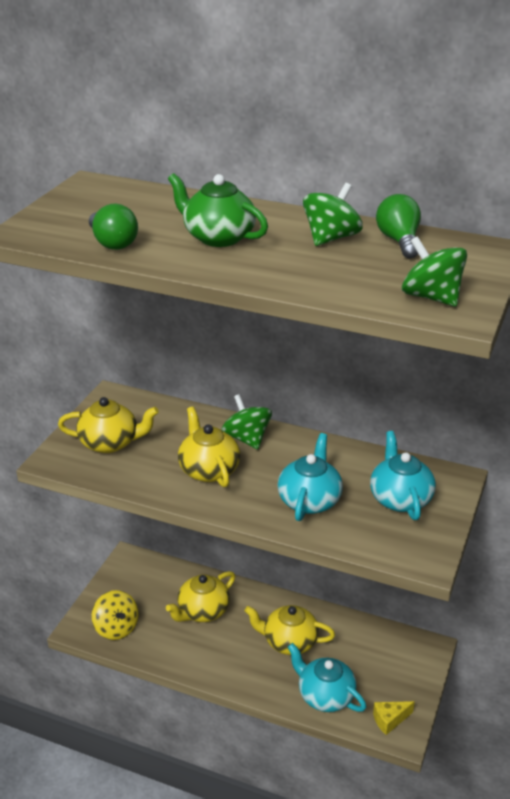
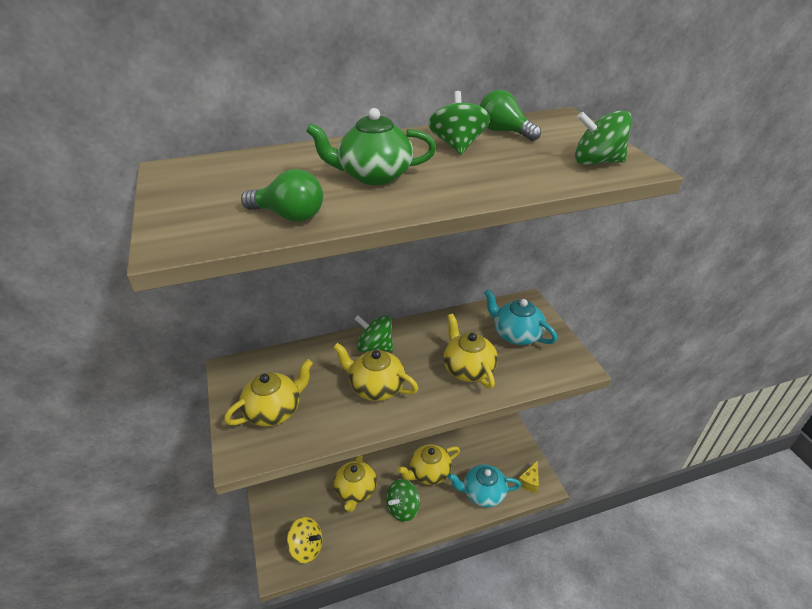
camera: 40 degrees left, 5 degrees up
turquoise teapot [277,433,343,521] -> yellow teapot [443,313,498,389]
none -> green spinning top [386,479,420,522]

